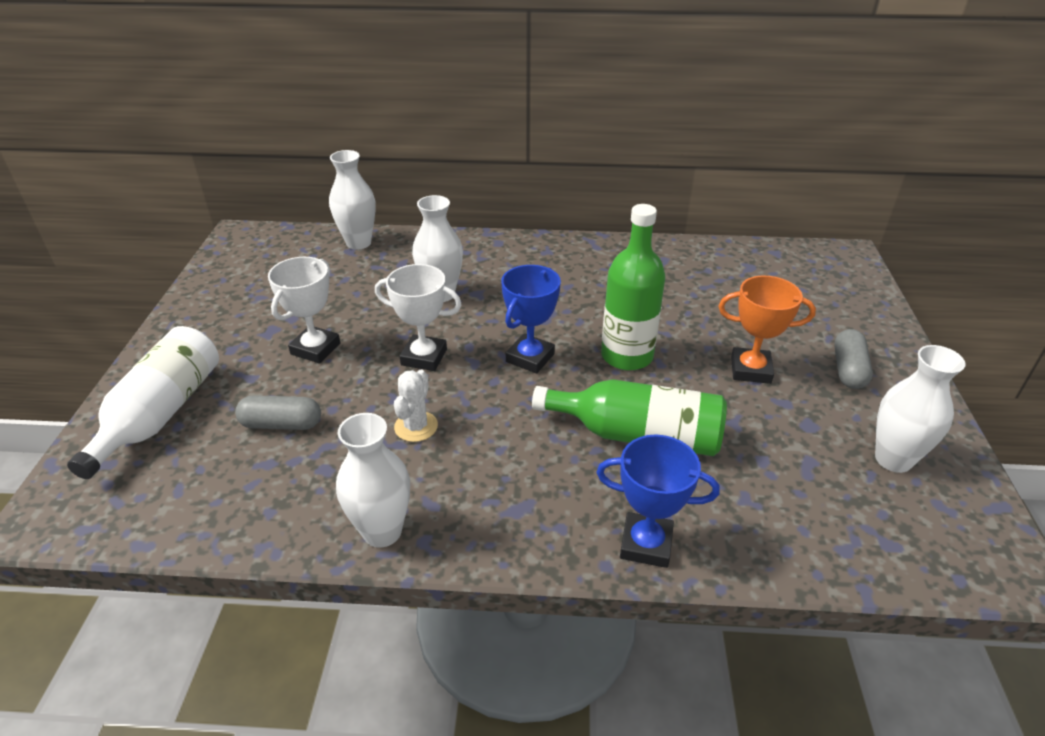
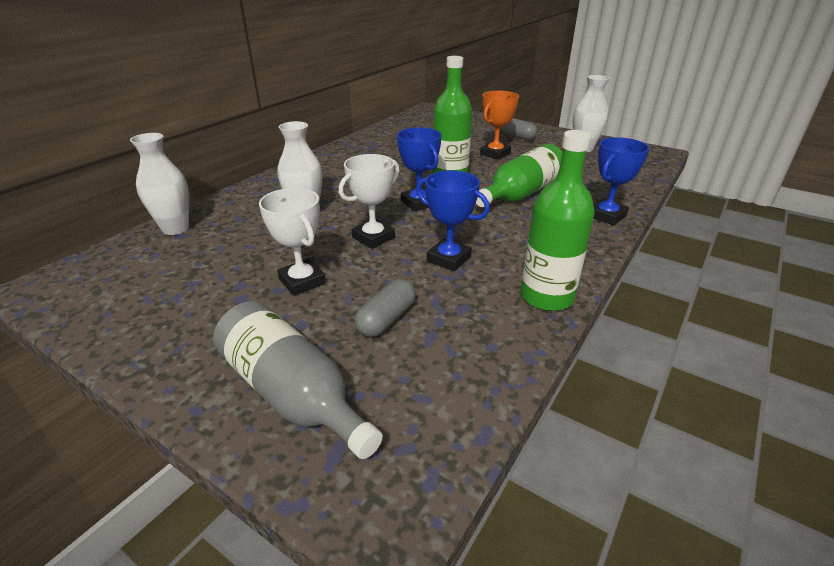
camera: 60 degrees left, 5 degrees down
white bottle [67,326,219,479] -> grey bottle [213,301,383,459]
white vase [336,413,410,548] -> green bottle [521,130,595,311]
white cactus [394,370,438,442] -> blue trophy [416,170,490,271]

